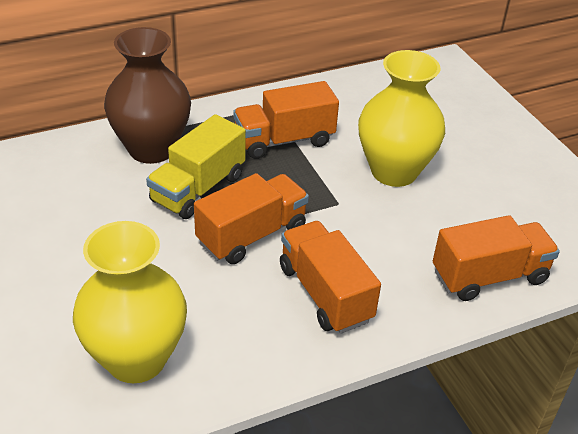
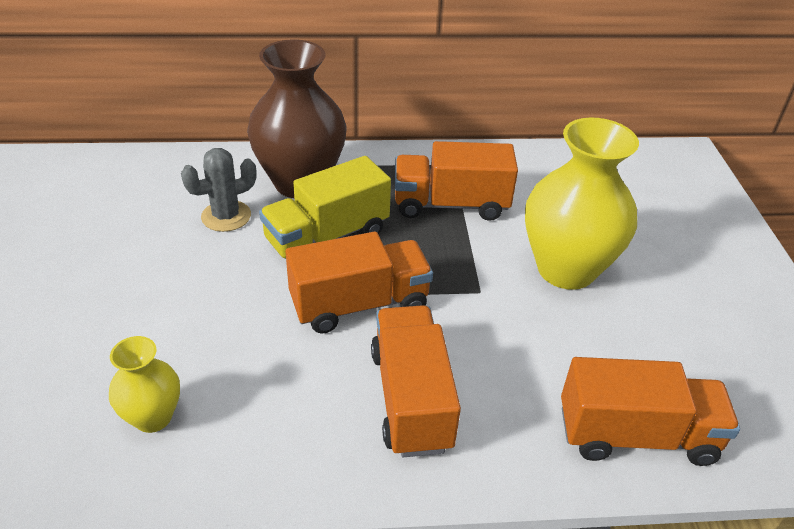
camera: 20 degrees right, 0 degrees up
yellow vase [73,221,187,383] -> yellow vase [109,336,180,433], size x0.51
none -> grey cactus [181,148,257,232]

